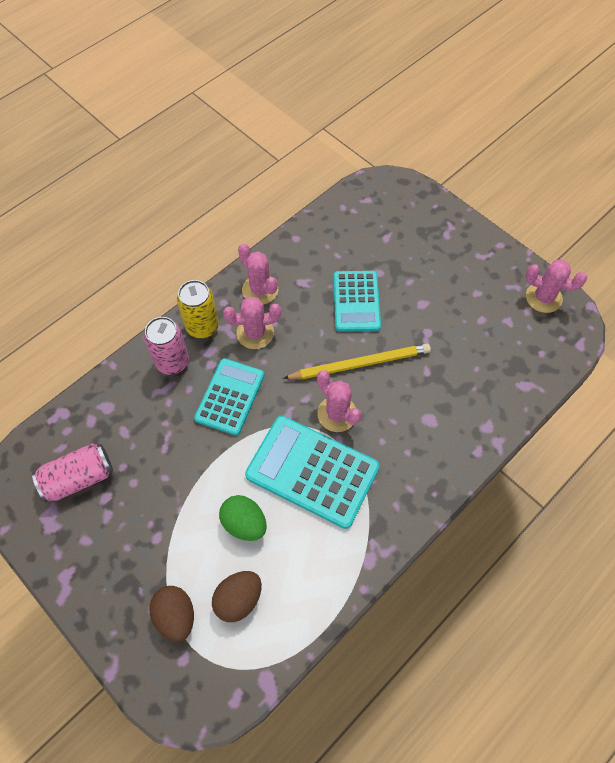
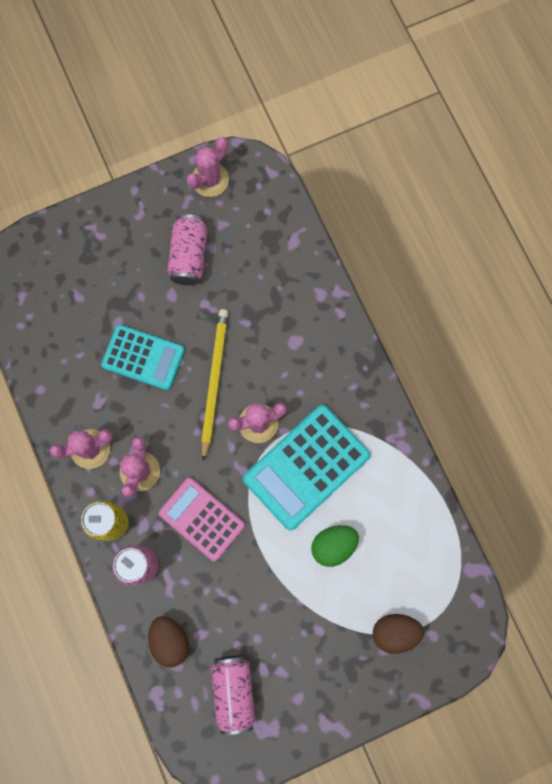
camera: 70 degrees left, 15 degrees up
turquoise calculator [194,358,265,436] -> pink calculator [158,477,245,561]
brown egg [212,571,262,622] -> brown egg moved to [148,616,189,667]
none -> pink can [167,214,207,285]

